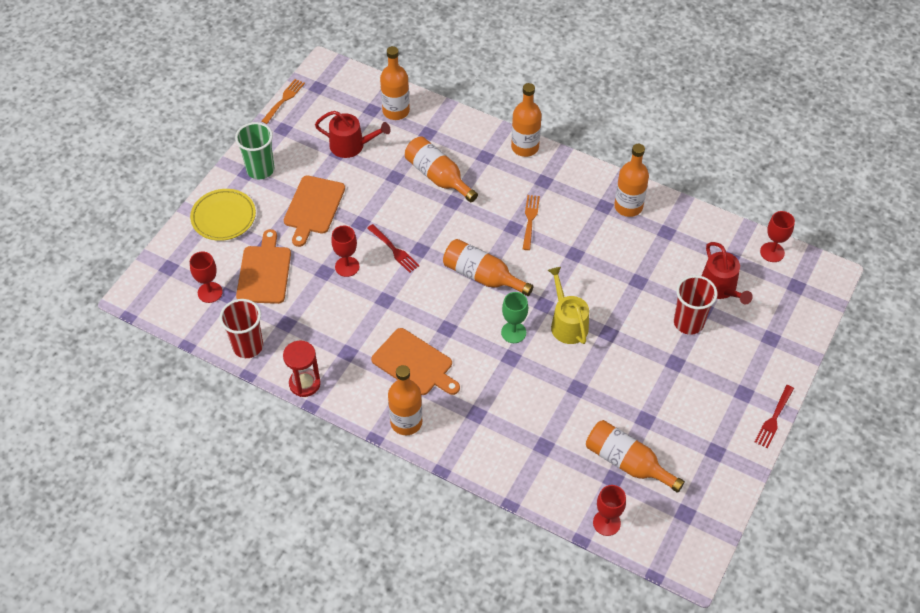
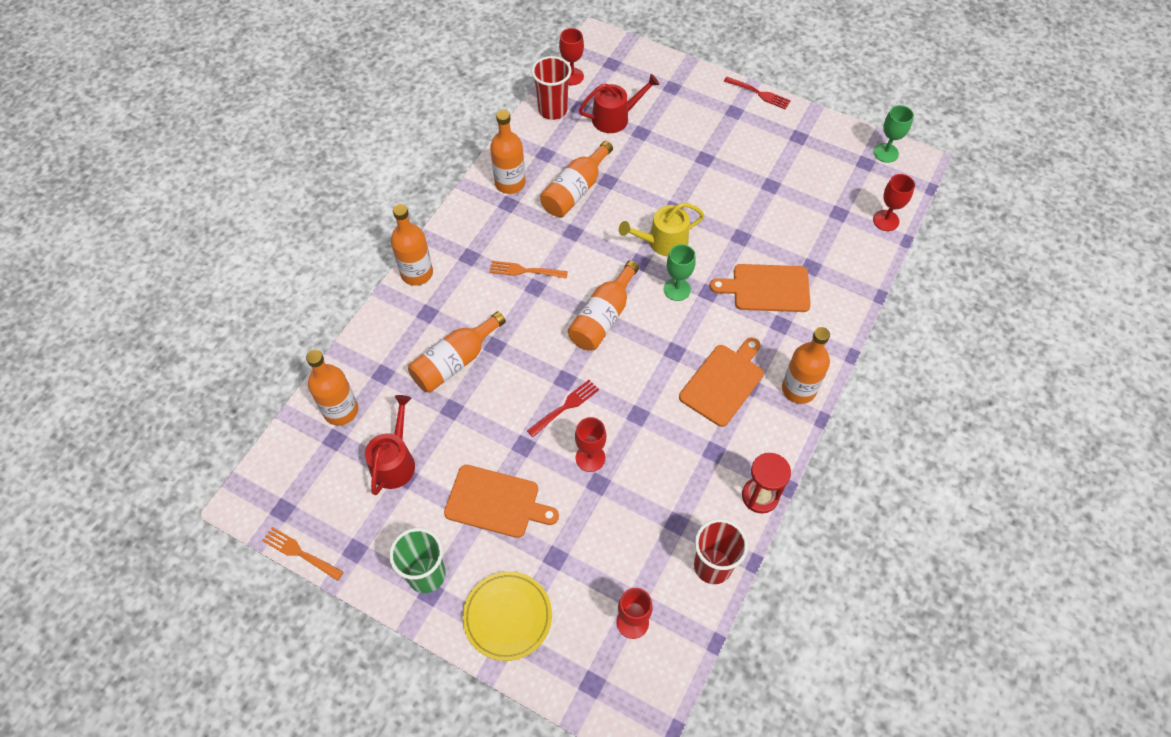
camera: 90 degrees left, 5 degrees up
orange cutting board [236,229,291,304] -> orange cutting board moved to [710,264,811,312]
orange bottle [586,420,685,493] -> orange bottle moved to [540,141,613,217]
red cup [674,275,718,335] -> red cup moved to [531,56,571,120]
none -> green goblet [873,105,914,163]

